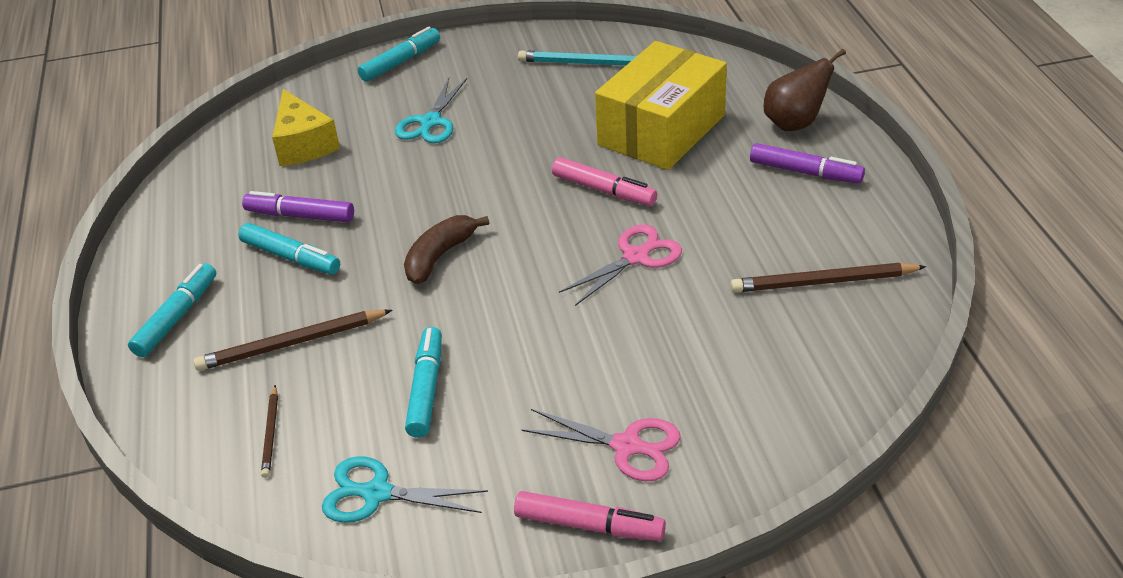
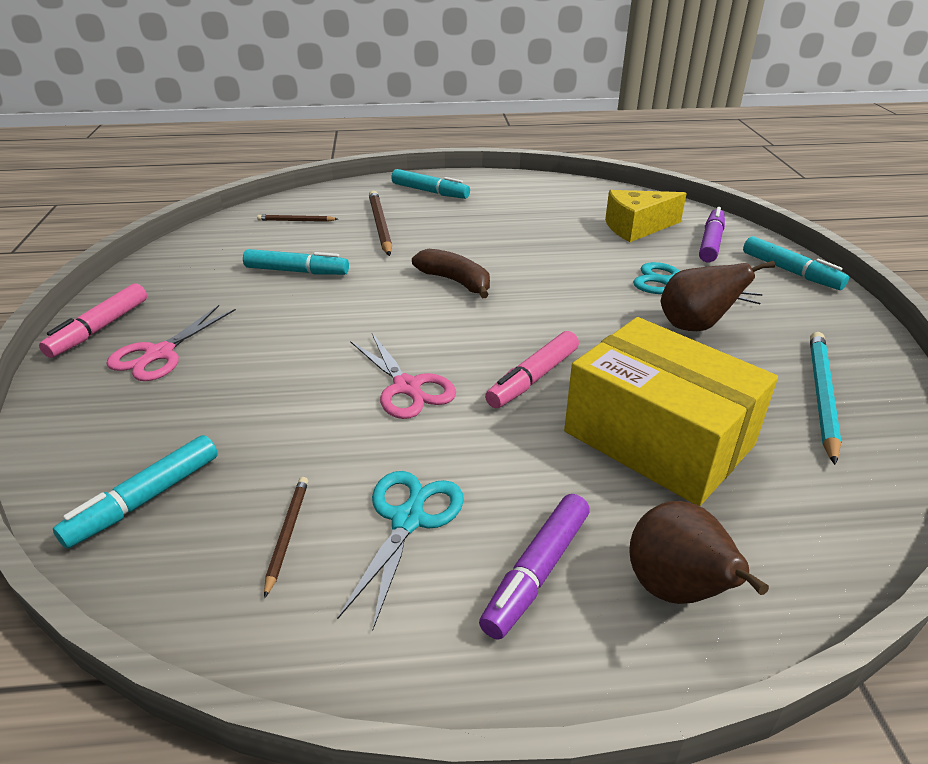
camera: 95 degrees right, 5 degrees down
turquoise marker [238,223,340,274] -> turquoise marker moved to [53,435,218,548]
purple marker [242,191,354,222] -> purple marker moved to [699,207,725,262]
turquoise scissors [322,456,488,523] -> turquoise scissors moved to [337,471,464,630]
brown pencil [731,263,926,292] -> brown pencil [264,477,308,598], size x0.56
none -> brown pear [661,261,775,331]

